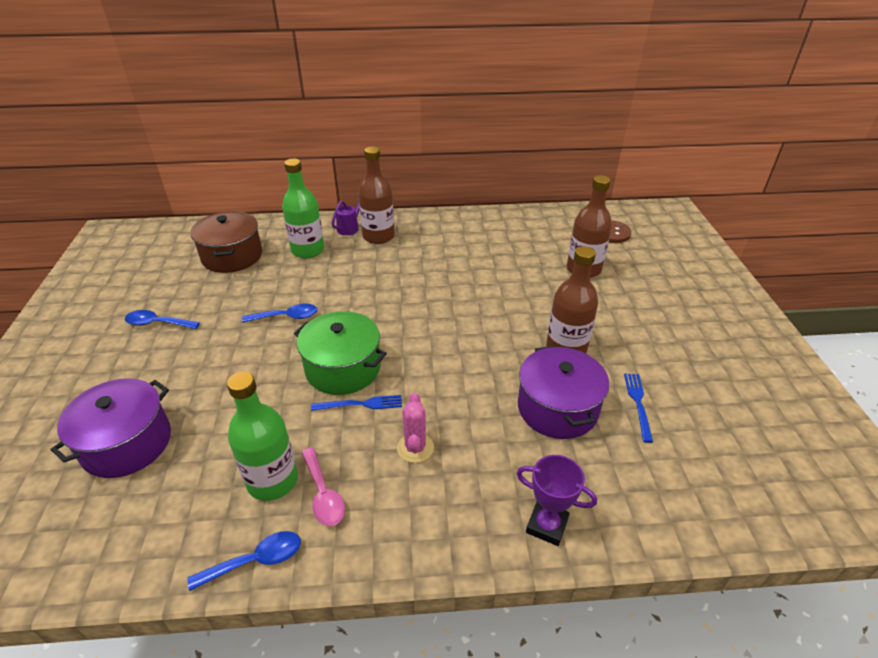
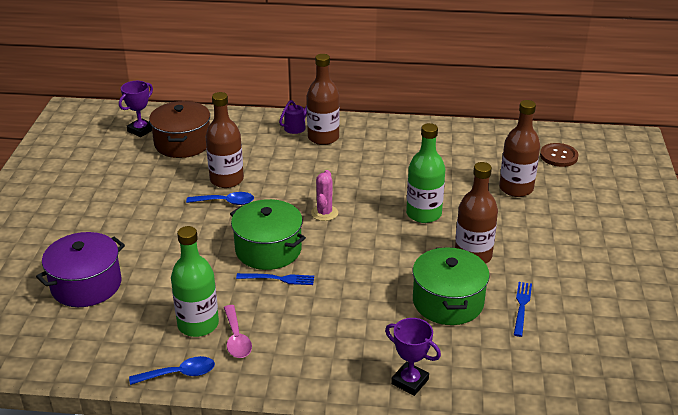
camera: 10 degrees right, 5 degrees down
blue spoon [125,310,200,329] -> none
green bottle [282,159,324,258] -> green bottle moved to [406,123,445,223]
pink cactus [397,393,434,463] -> pink cactus moved to [311,170,338,221]
purple pot [518,346,609,439] -> green pot [413,247,490,325]
none -> purple trophy [119,81,153,137]
none -> brown bottle [206,92,244,188]

